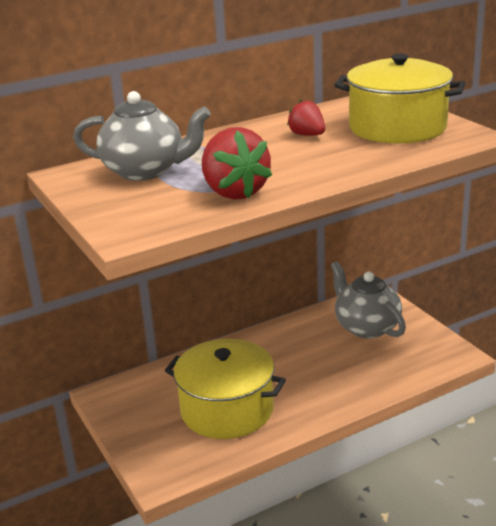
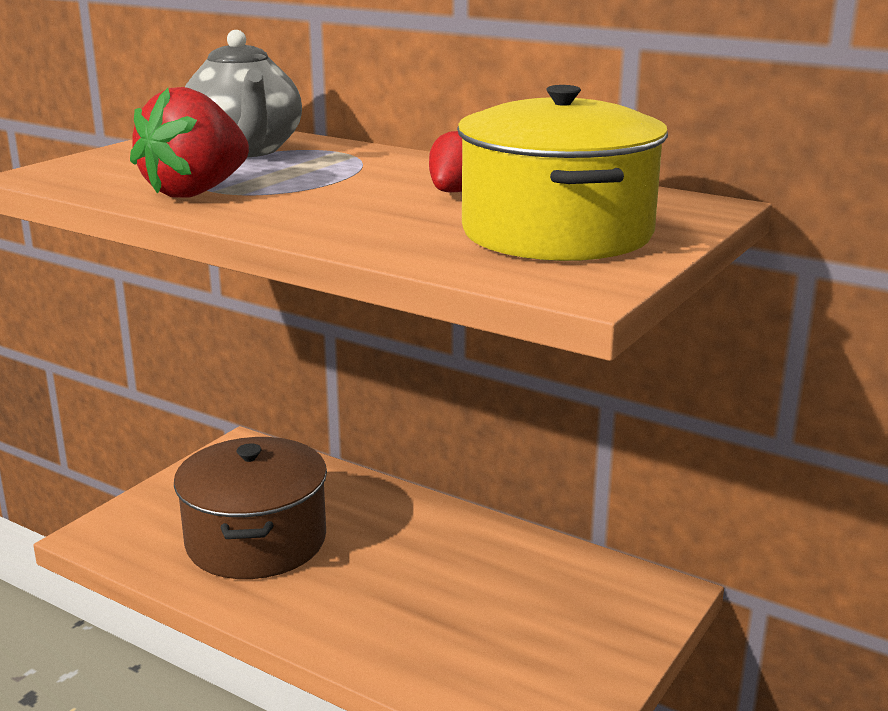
camera: 60 degrees right, 5 degrees down
yellow pot [165,339,286,439] -> brown pot [174,437,327,579]
grey teapot [331,261,406,339] -> none

